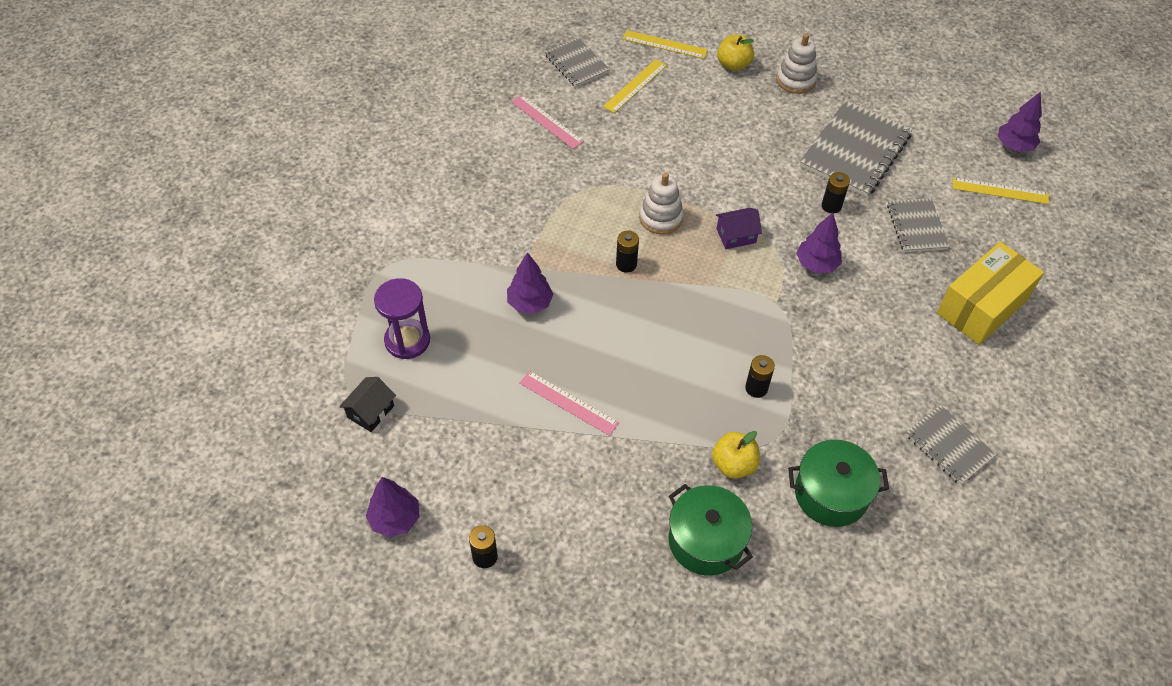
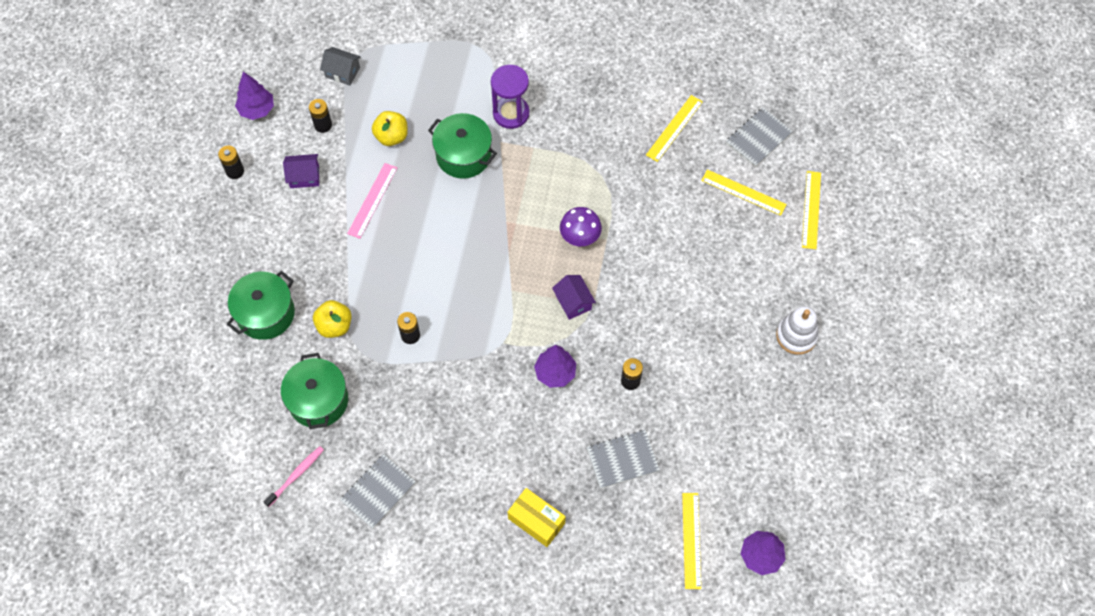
camera: 80 degrees right, 10 degrees up
black house [339,377,396,432] -> grey house [320,47,361,86]
purple hourglass [374,278,430,359] -> purple hourglass moved to [491,65,529,129]
purple tree [507,252,553,314] -> green pot [428,113,497,179]
pink ruler [512,95,584,149] -> yellow ruler [646,95,703,162]
black battery [616,231,639,273] -> black battery moved to [309,99,332,133]
white stacking toy [639,173,684,234] -> purple mushroom [560,207,602,246]
yellow apple [717,34,754,71] -> yellow apple moved to [372,111,408,146]
grey notebook [800,100,913,197] -> none
yellow box [937,242,1044,345] -> yellow box [508,488,566,547], size x0.62
none -> pink toothbrush [264,446,324,507]
none -> purple house [283,154,319,188]

